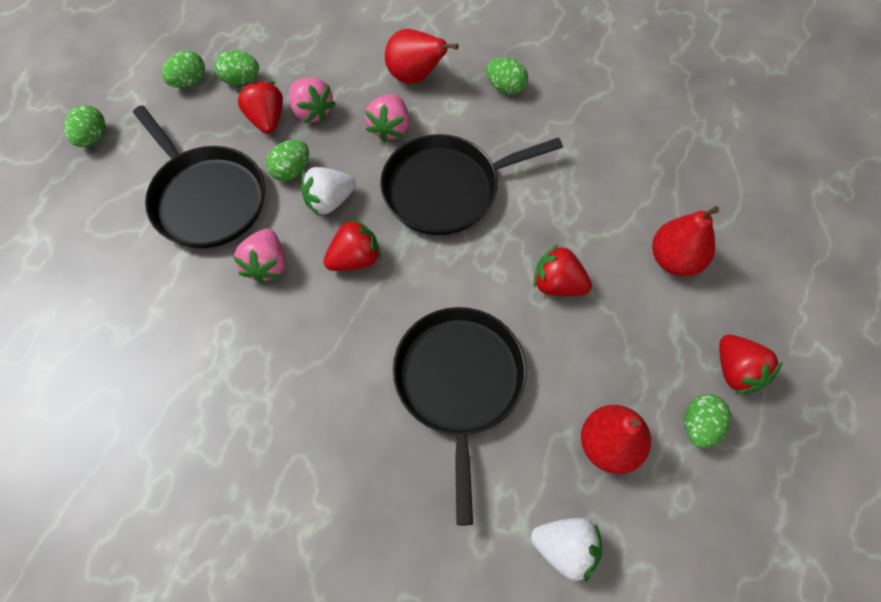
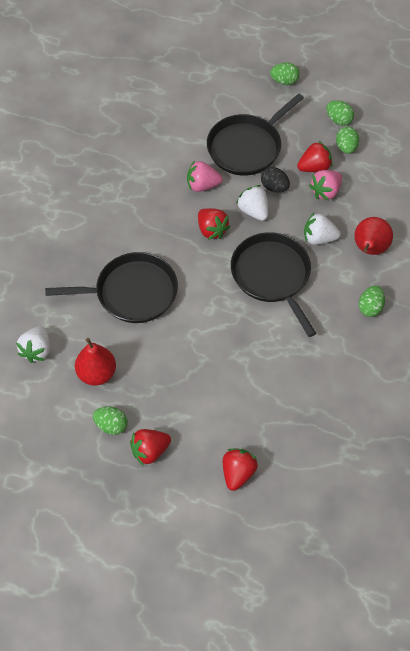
camera: 85 degrees right, 5 degrees down
green egg [266,140,309,181] -> black egg [261,167,290,192]
pink strawberry [365,94,409,142] -> white strawberry [304,213,341,245]
red strawberry [533,244,592,296] -> red strawberry moved to [223,449,258,491]
red pear [652,206,719,276] -> none

